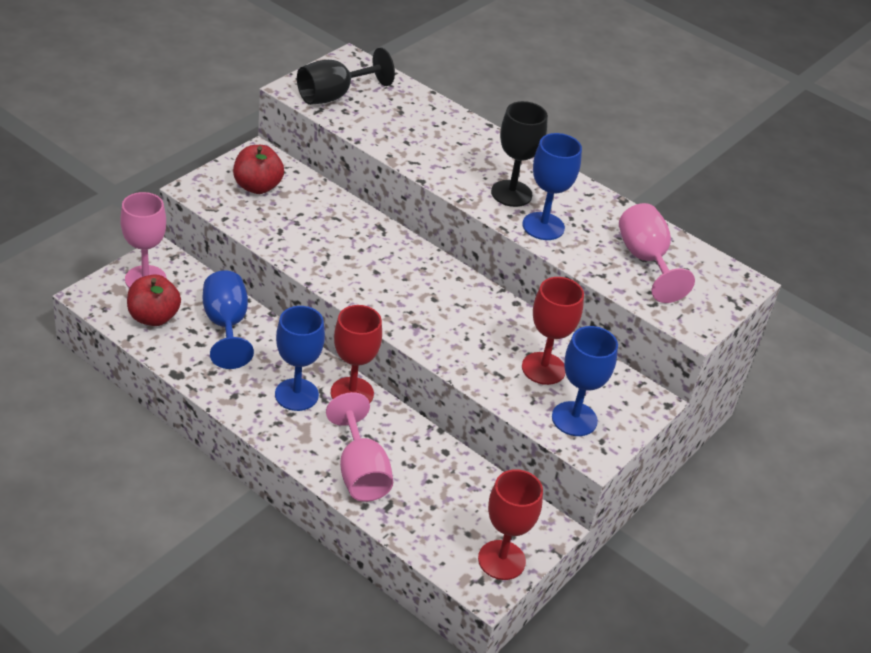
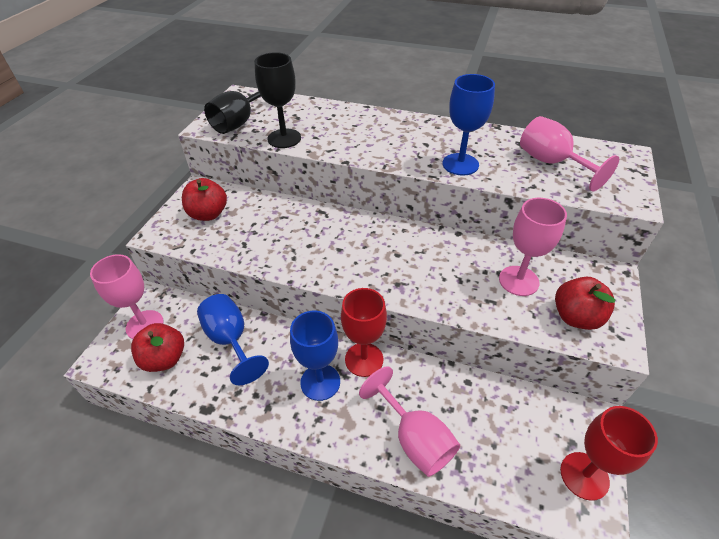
camera: 15 degrees left, 5 degrees up
black goblet [491,101,548,207] -> black goblet moved to [254,52,301,148]
red goblet [522,277,584,385] -> pink goblet [499,198,567,296]
blue goblet [552,326,618,436] -> red apple [555,276,616,330]

